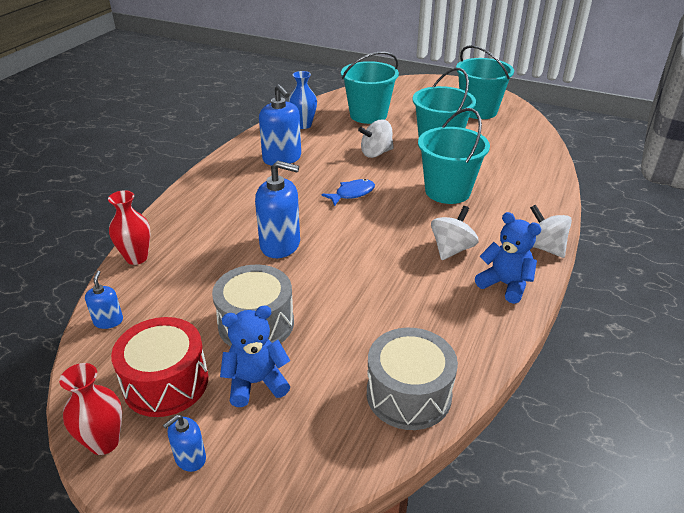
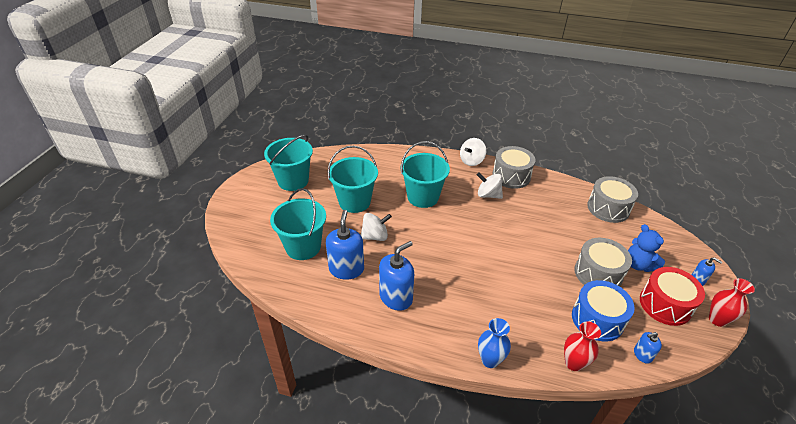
camera: 100 degrees left, 5 degrees up
blue soap dispenser [255,161,300,258] -> blue soap dispenser moved to [326,210,364,280]
blue vase [288,71,317,129] -> blue vase moved to [478,318,511,368]
blue fish [321,179,375,206] -> none
white spinning top [358,119,394,158] -> white spinning top turned 75 degrees counterclockwise [361,213,392,241]
blue teddy bear [475,212,542,304] -> grey drum [492,146,536,189]
none -> blue drum [572,280,635,342]

